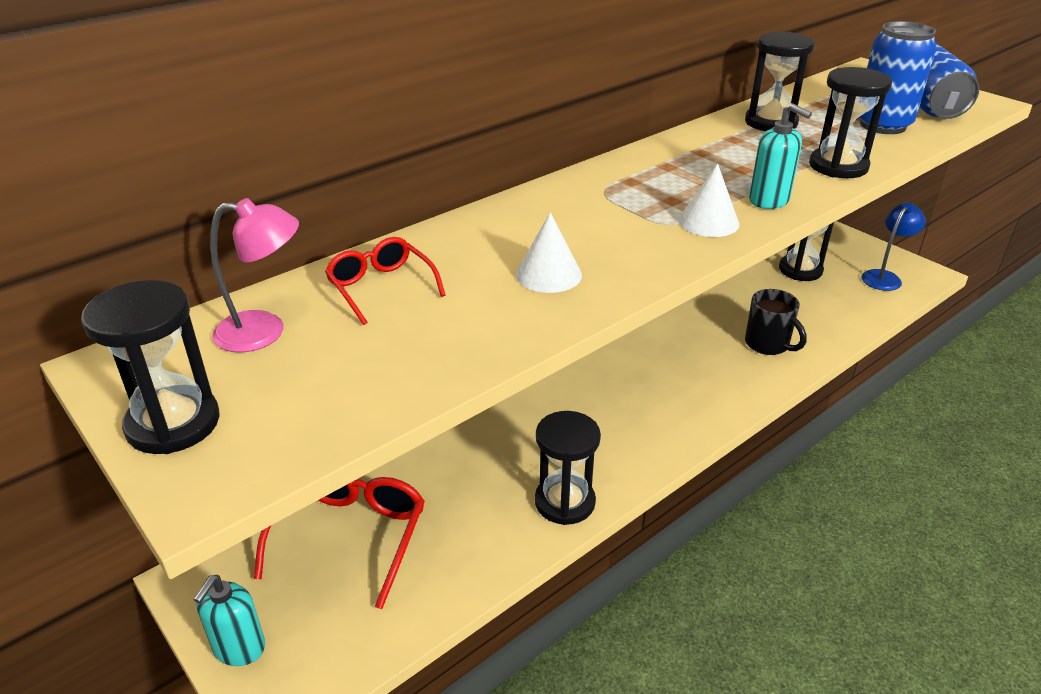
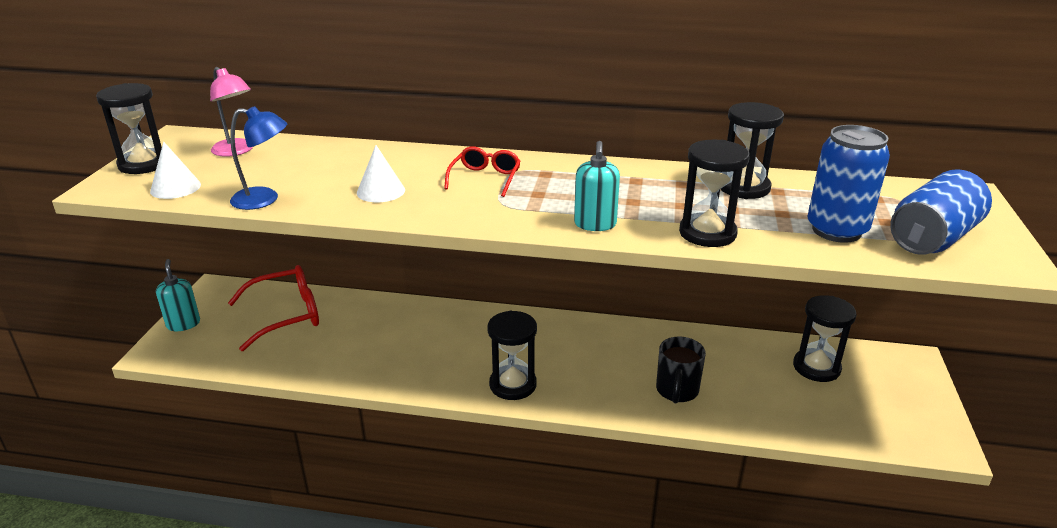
camera: 50 degrees right, 5 degrees down
turquoise soap dispenser [194,575,265,666] -> turquoise soap dispenser turned 90 degrees clockwise [156,259,200,331]
red glasses [325,237,445,325] -> red glasses moved to [444,146,521,197]
black hourglass [535,411,601,525] -> black hourglass moved to [487,311,537,400]
white cone [678,163,739,237] -> white cone moved to [150,142,201,199]
blue lamp [862,202,926,291] -> blue lamp moved to [230,106,287,210]

